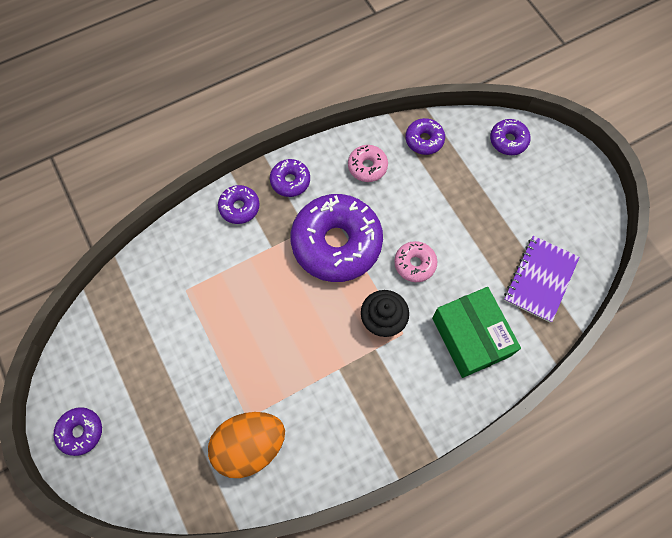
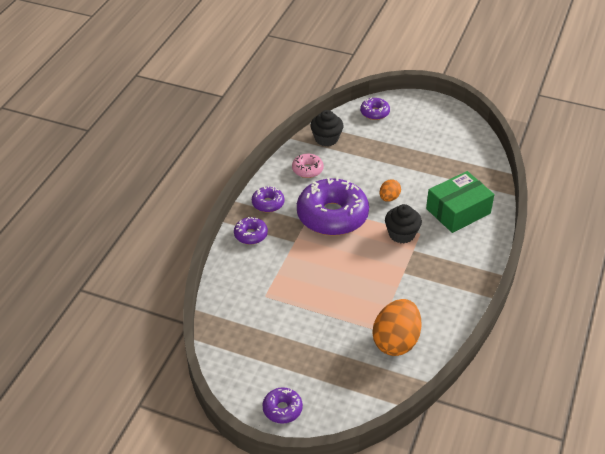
camera: 40 degrees left, 25 degrees down
pink donut [394,241,437,282] -> orange egg [379,179,401,202]
purple donut [405,118,445,155] -> black cupcake [310,110,344,146]
green box [432,287,521,378] -> green box turned 60 degrees counterclockwise [426,171,494,233]
purple notebook [504,236,580,323] -> none

